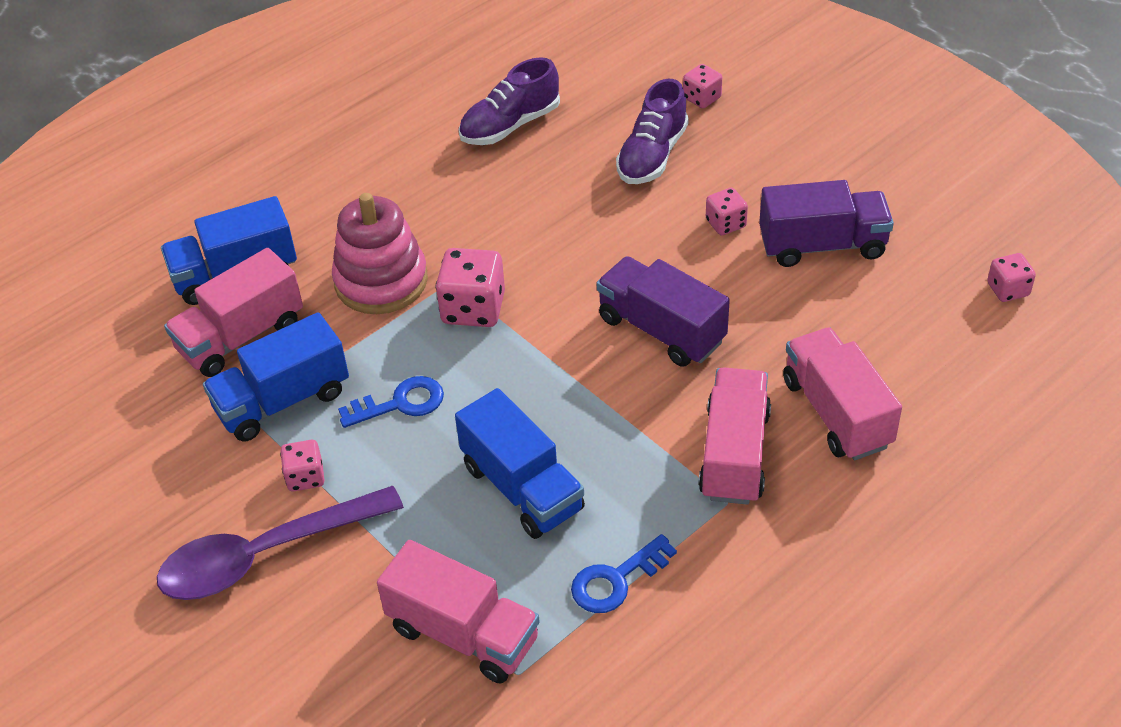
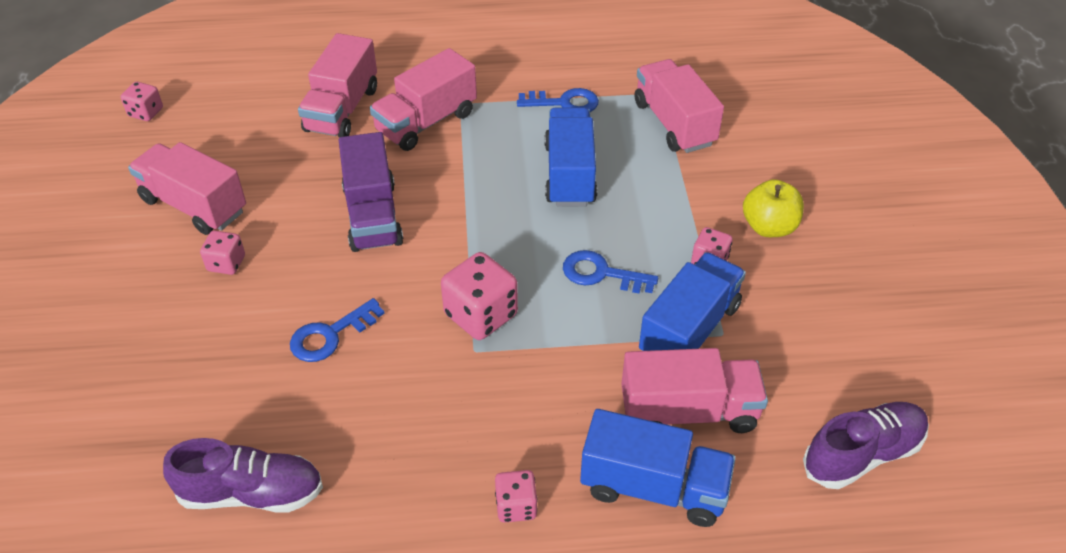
camera: 145 degrees left, 0 degrees up
purple spoon [157,486,404,600] -> yellow apple [743,179,804,237]
blue truck [203,312,349,441] -> blue truck turned 60 degrees counterclockwise [639,252,746,351]
pink stacking toy [332,193,428,314] -> none
purple shoe [616,79,689,184] -> purple shoe moved to [803,402,929,489]
pink dice [683,64,722,108] -> pink dice moved to [495,470,538,523]
purple truck [759,180,894,267] -> pink truck [128,142,246,235]
none -> blue key [290,298,385,362]

